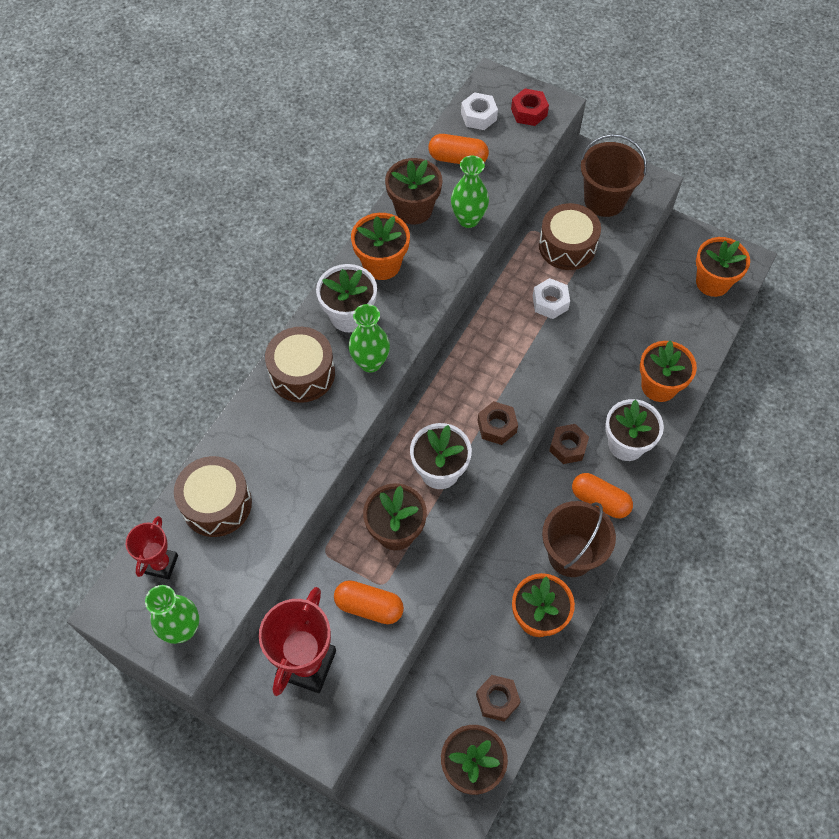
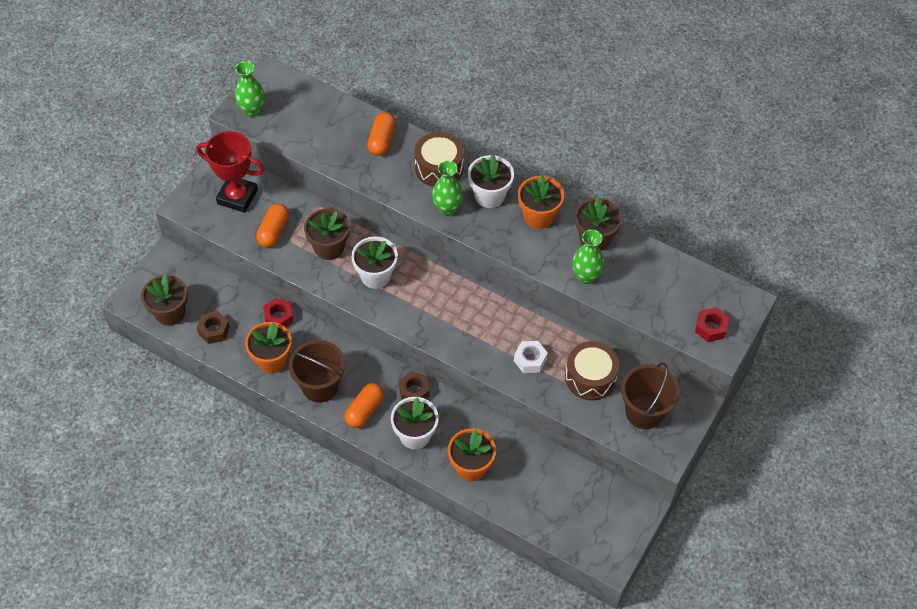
camera: 90 degrees right, 5 degrees down
red trophy [126,516,178,580] -> none
brown drum [174,456,252,537] -> none
orange capsule [428,134,489,164] -> orange capsule moved to [367,112,396,156]
white nut [461,92,498,130] -> none
brown nut [478,401,518,445] -> none
orange flower pot [696,237,750,297] -> none
none -> red nut [263,298,293,327]

